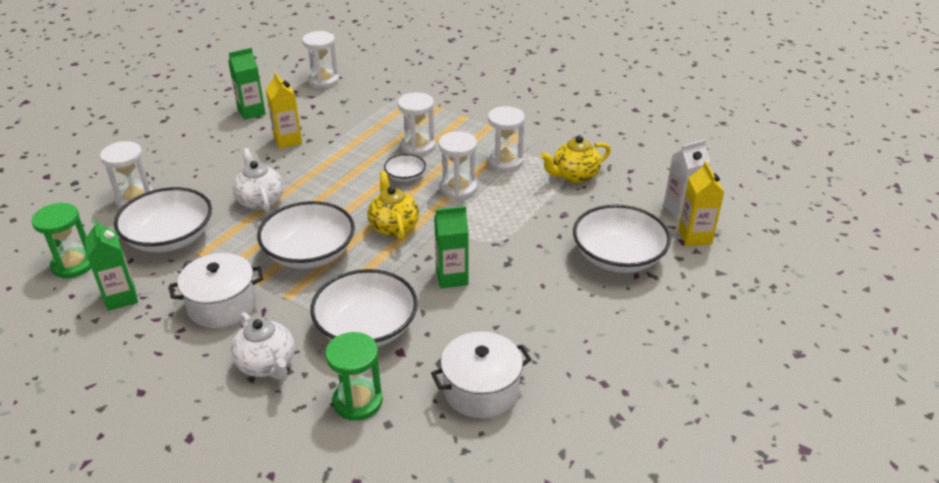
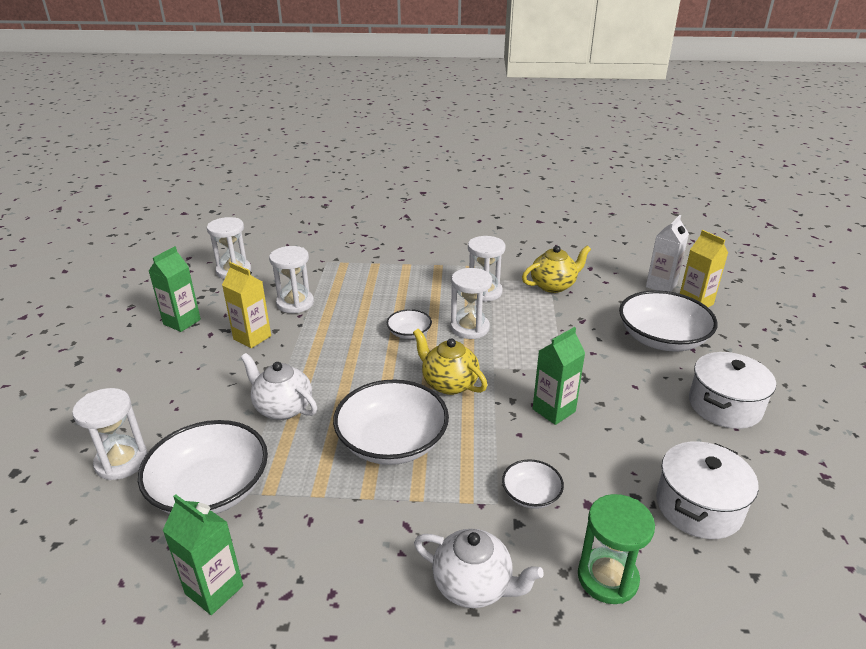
camera: 30 degrees left, 5 degrees down
green hourglass [32,203,91,278] -> none
white pot [170,253,263,328] -> white pot moved to [689,352,776,429]
white bowl [310,269,418,347] -> white bowl [502,459,564,509], size x0.49
white hourglass [398,92,435,156] -> white hourglass moved to [269,246,314,313]
yellow teapot [541,136,611,183] -> yellow teapot turned 150 degrees counterclockwise [522,245,591,293]

